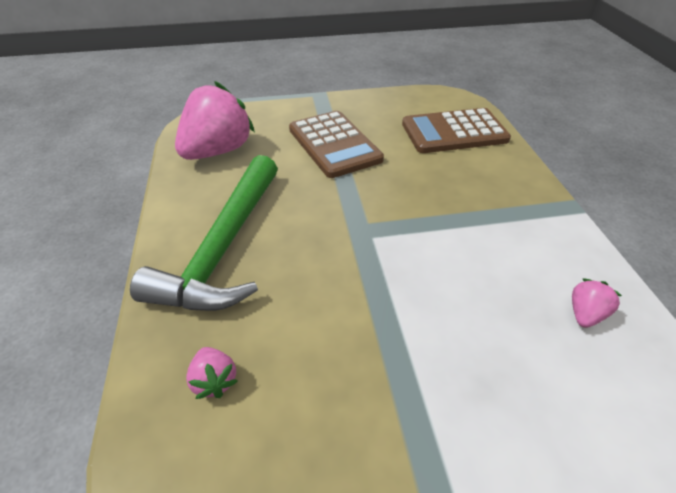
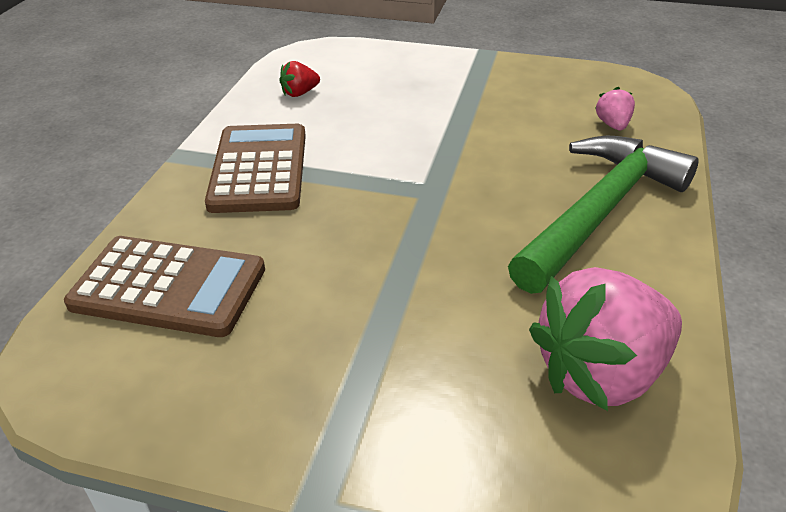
camera: 155 degrees left, 5 degrees down
brown calculator [289,111,384,178] -> brown calculator moved to [205,124,306,213]
pink strawberry [572,278,622,328] -> red strawberry [279,61,320,97]

